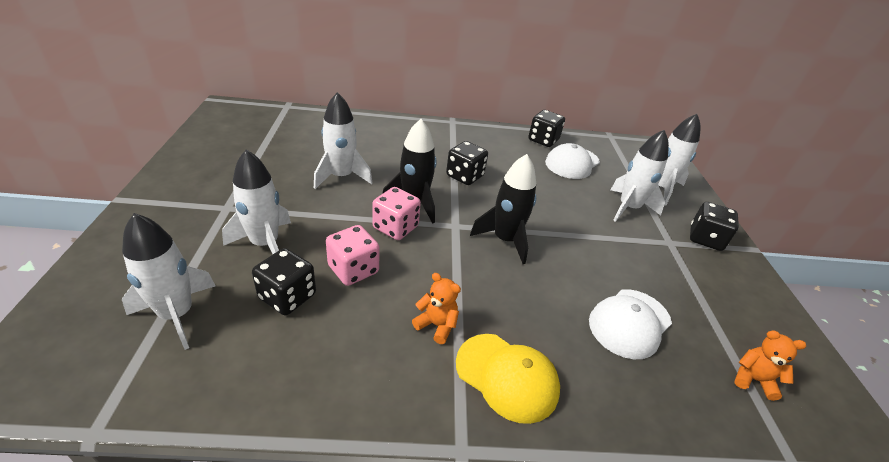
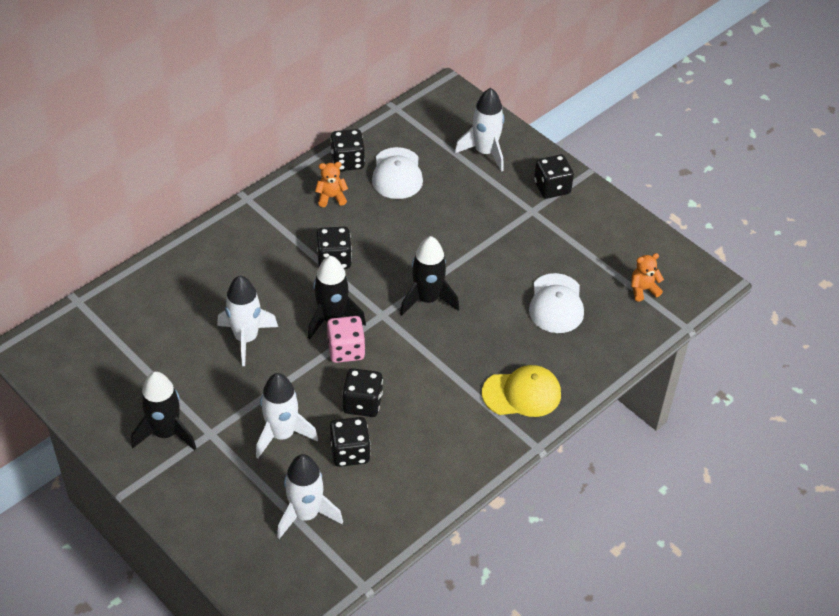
camera: 40 degrees left, 10 degrees up
pink dice [326,225,380,286] -> black dice [342,368,383,417]
orange teddy bear [412,273,461,344] -> orange teddy bear moved to [315,162,348,207]
white rocket [611,130,669,222] -> none
none -> black rocket [131,371,197,451]

